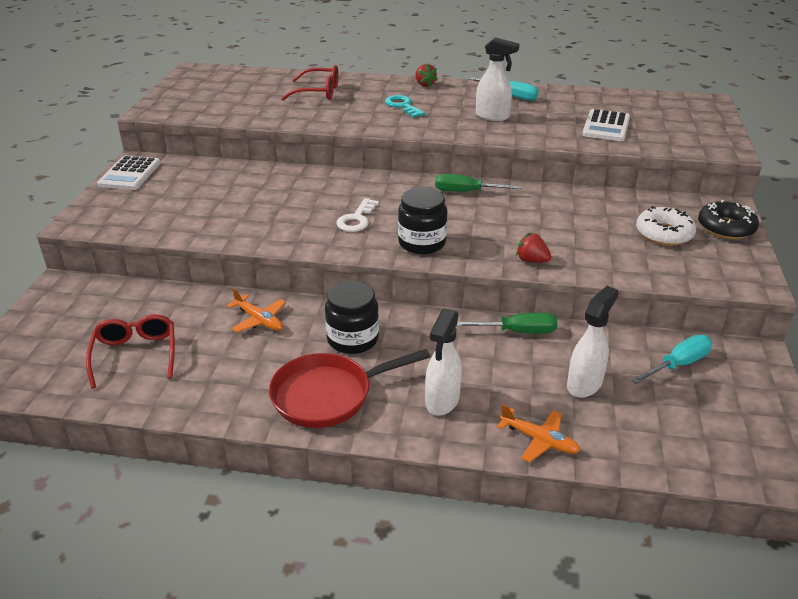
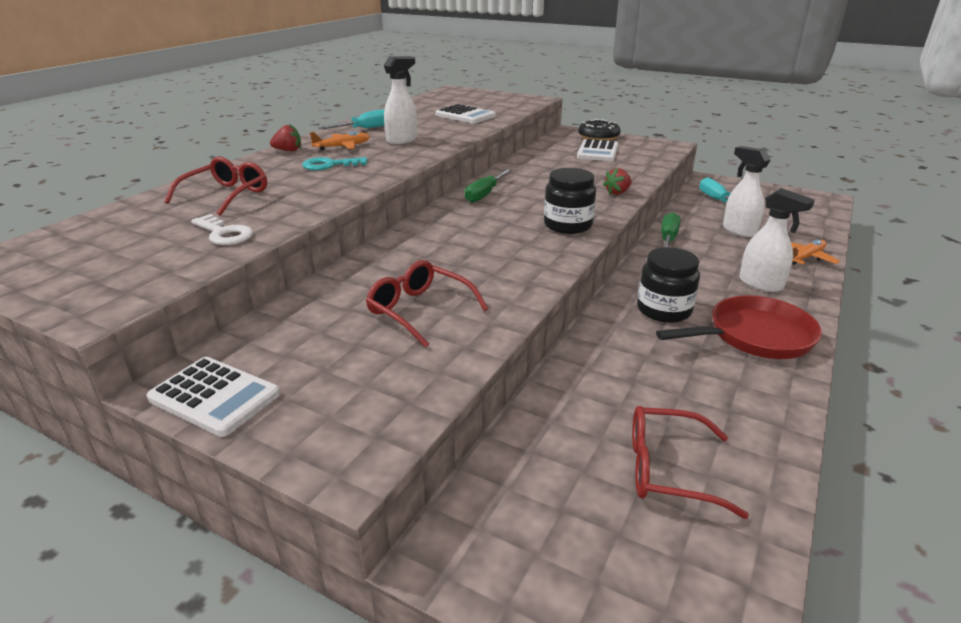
camera: 70 degrees left, 5 degrees down
orange plane [226,288,286,332] -> orange plane moved to [310,131,370,151]
red pan [269,349,430,428] -> red pan turned 105 degrees counterclockwise [656,295,822,359]
white key [337,198,379,232] -> white key moved to [191,214,253,245]
white donut [636,206,696,246] -> white calculator [577,139,619,161]
none -> red glasses [366,260,488,348]

